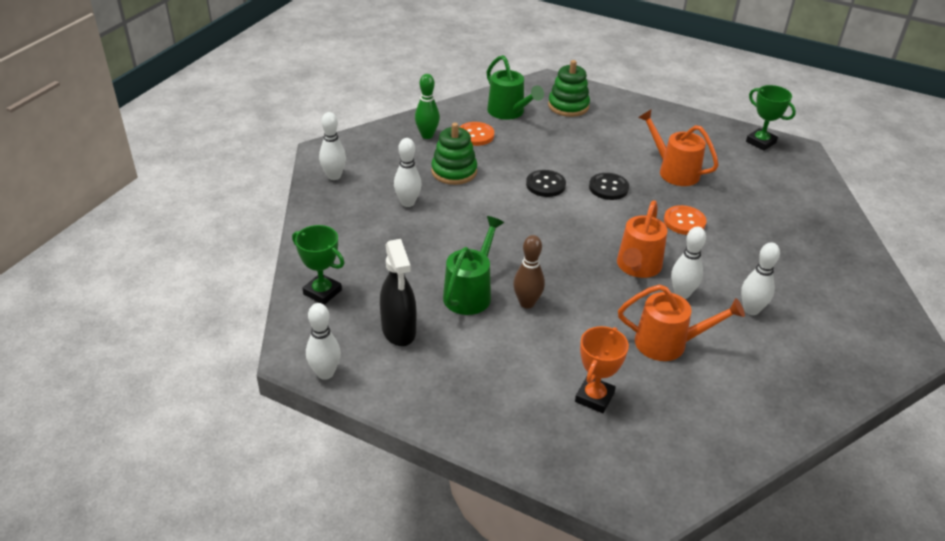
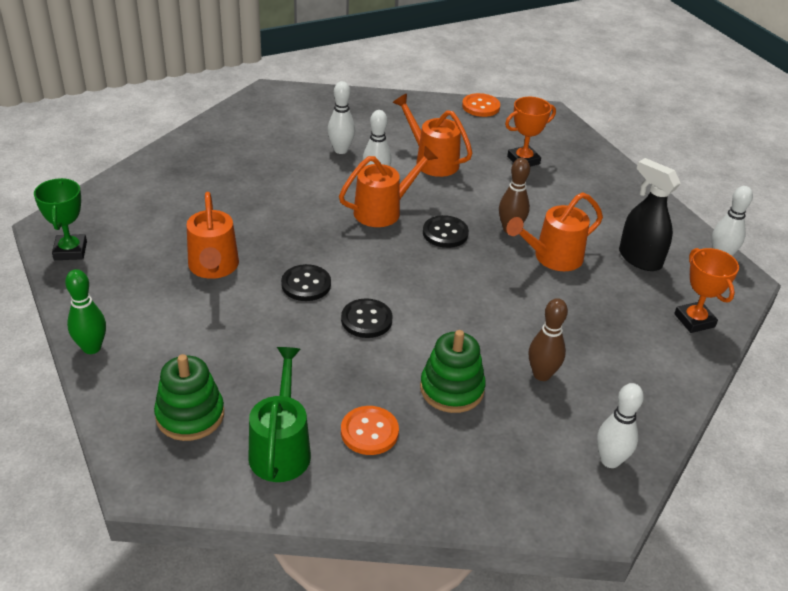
camera: 145 degrees left, 0 degrees up
green trophy [292,225,344,305] -> orange trophy [674,248,739,333]
black spray bottle [380,239,416,346] -> black spray bottle turned 60 degrees counterclockwise [619,158,681,271]
white bowling pin [394,138,421,207] -> brown bowling pin [529,298,568,381]
green bowling pin [415,74,440,139] -> green bowling pin moved to [65,269,106,354]
green watering can [443,216,504,315] -> orange watering can [506,192,603,271]
orange button [664,205,707,235] -> orange button moved to [462,93,500,117]
none -> black button [423,215,469,248]

